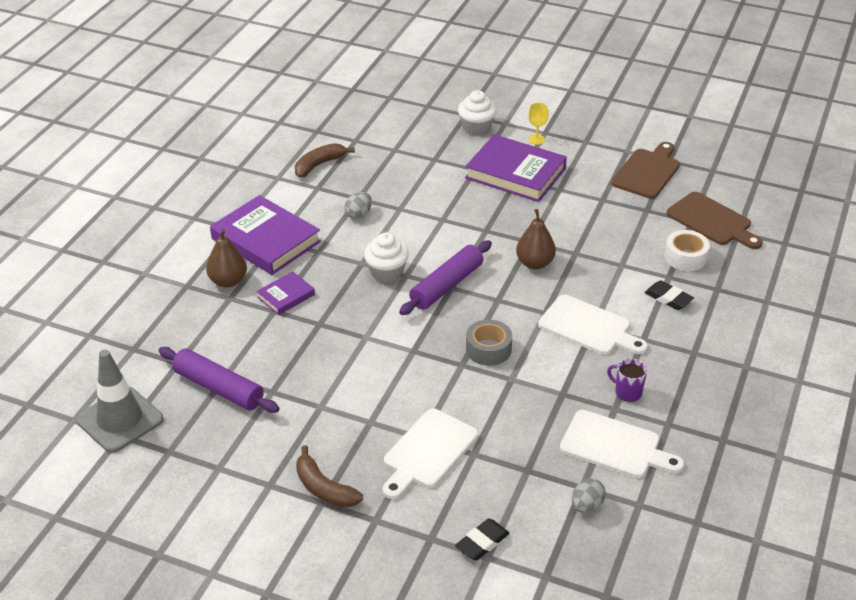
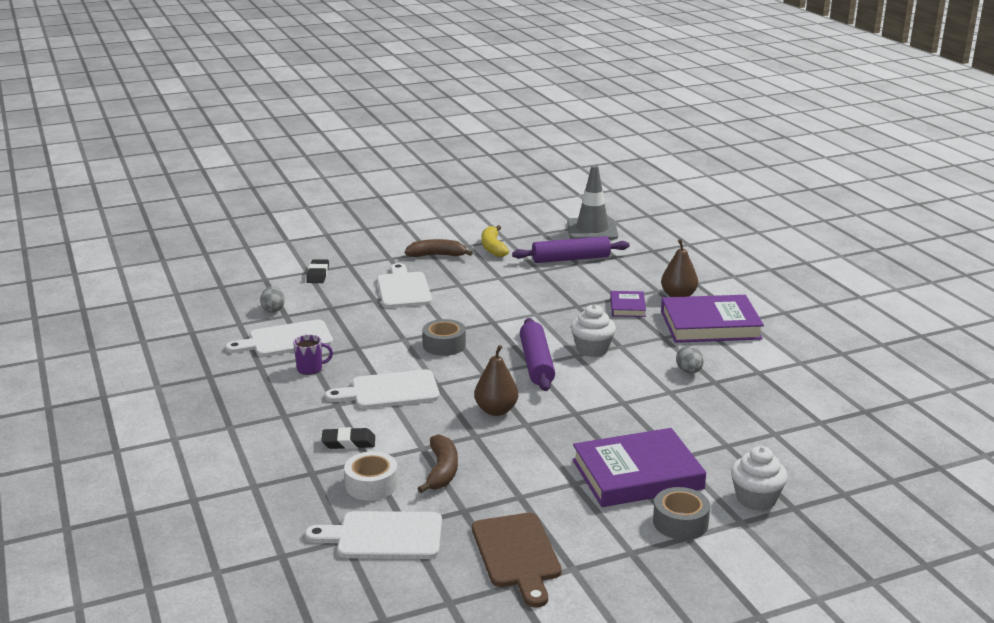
camera: 135 degrees right, 15 degrees down
brown banana [295,143,355,178] -> brown banana moved to [418,434,458,493]
yellow goblet [528,103,548,145] -> grey tape [653,487,710,540]
brown cutting board [667,192,763,249] -> white cutting board [305,511,442,559]
none -> yellow banana [482,225,509,257]

